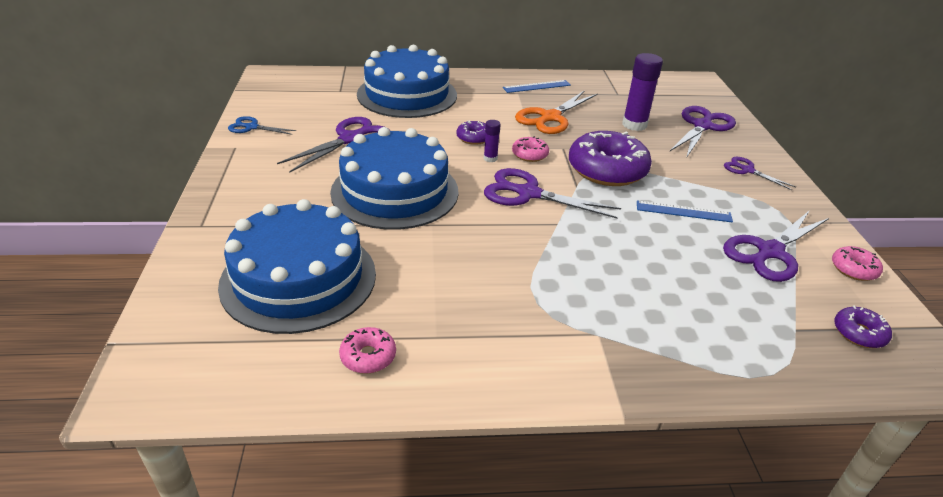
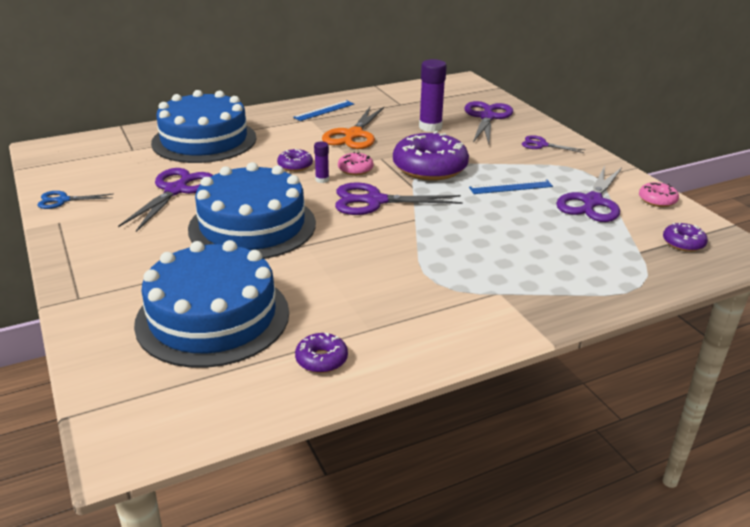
camera: 20 degrees left, 5 degrees down
pink donut [339,327,396,374] -> purple donut [295,333,348,373]

